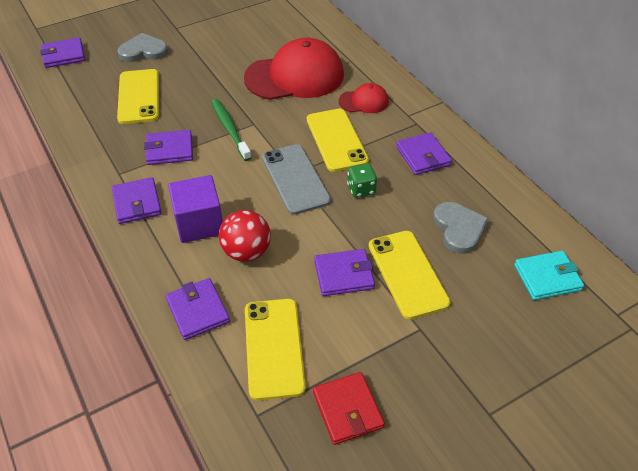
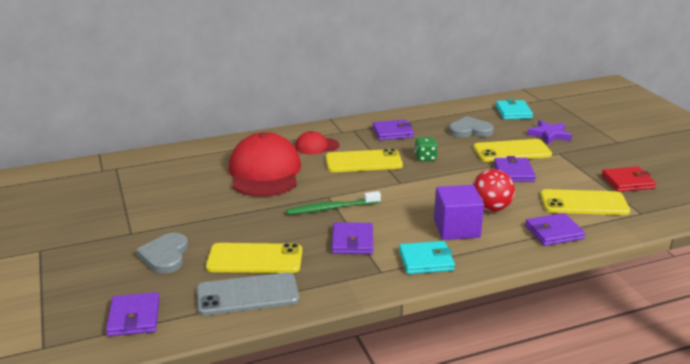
camera: 80 degrees left, 20 degrees down
purple wallet [112,177,162,224] -> turquoise wallet [399,241,455,274]
grey phone [262,144,331,215] -> grey phone moved to [197,272,299,316]
red cap [339,83,389,113] -> red cap turned 105 degrees counterclockwise [295,131,339,154]
none -> purple star [527,120,572,144]

